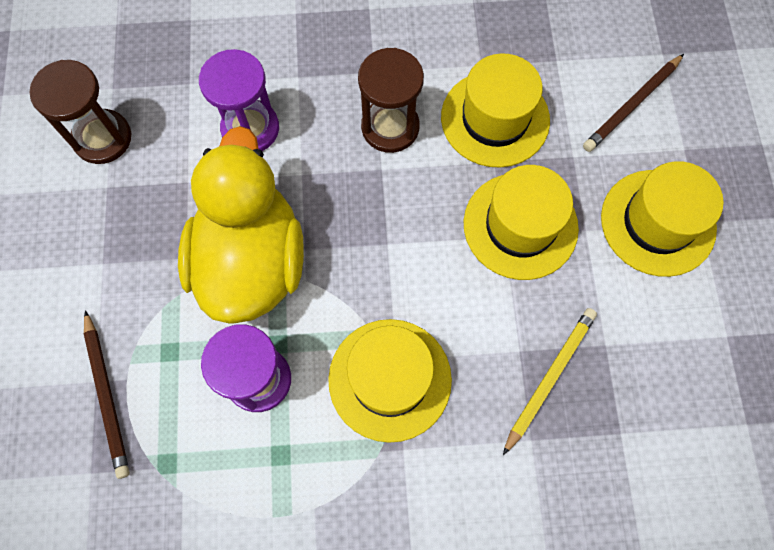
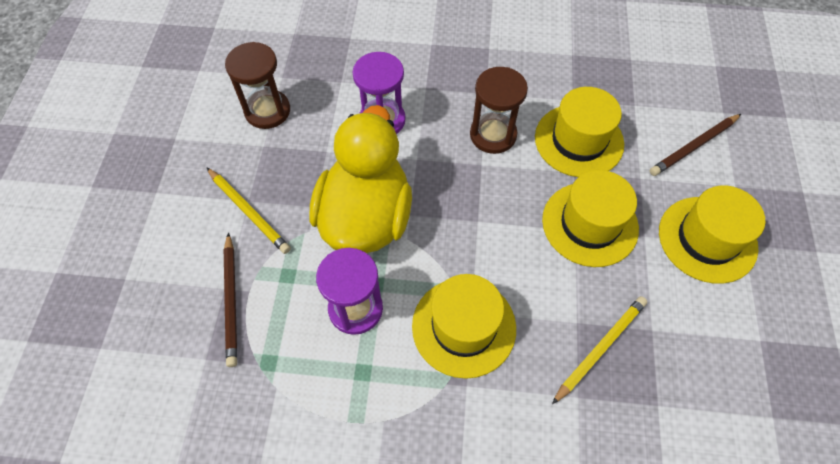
camera: 10 degrees right, 10 degrees down
none -> yellow pencil [206,167,291,254]

